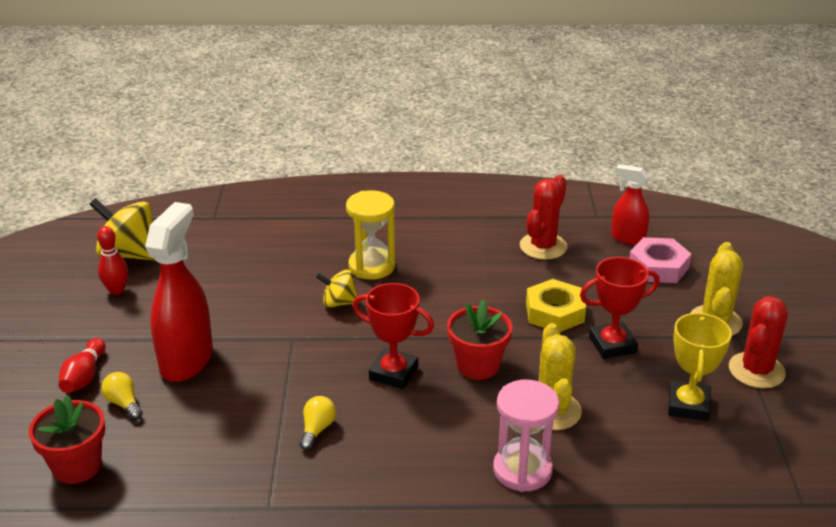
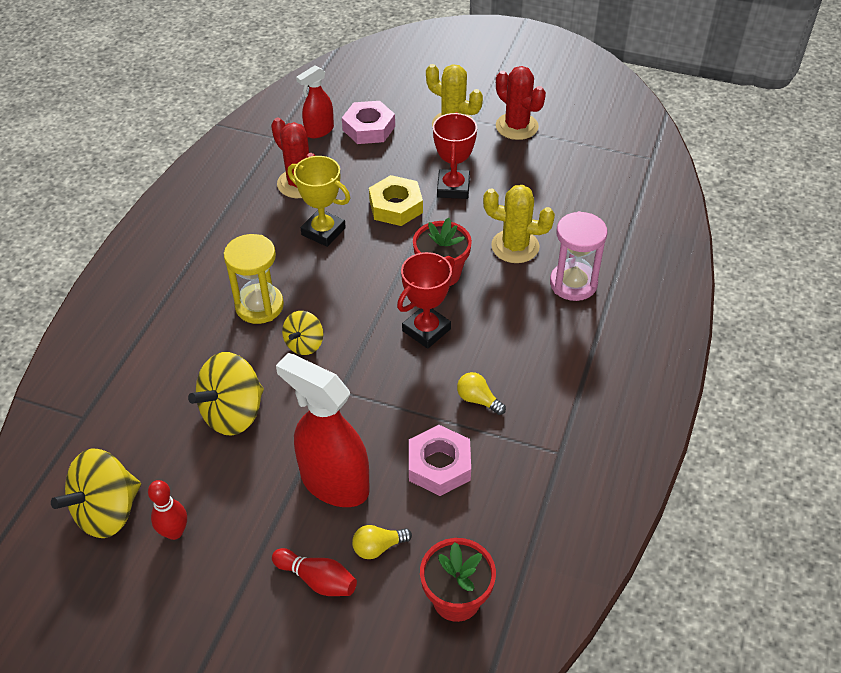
camera: 70 degrees left, 15 degrees up
yellow trophy [668,312,732,421] -> yellow trophy moved to [288,156,350,247]
none -> yellow spinning top [188,352,264,436]
none -> pink nut [409,425,471,496]

